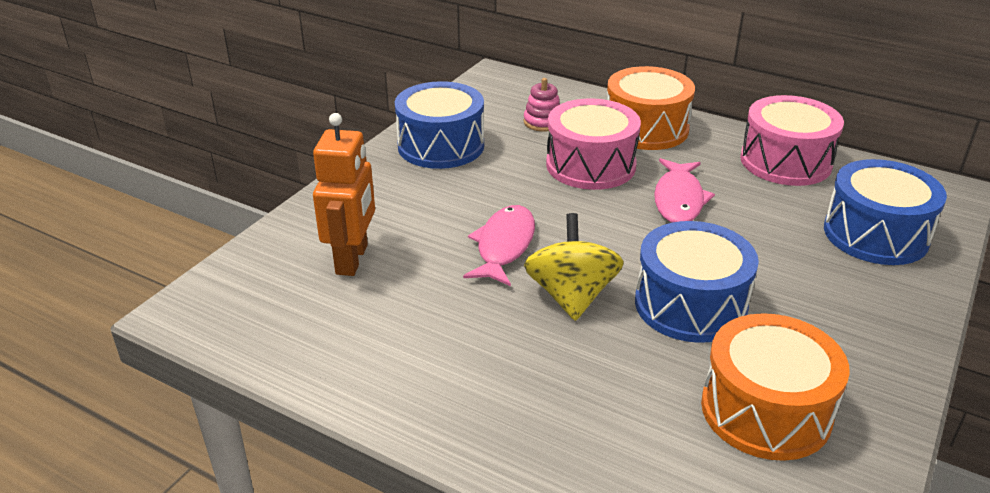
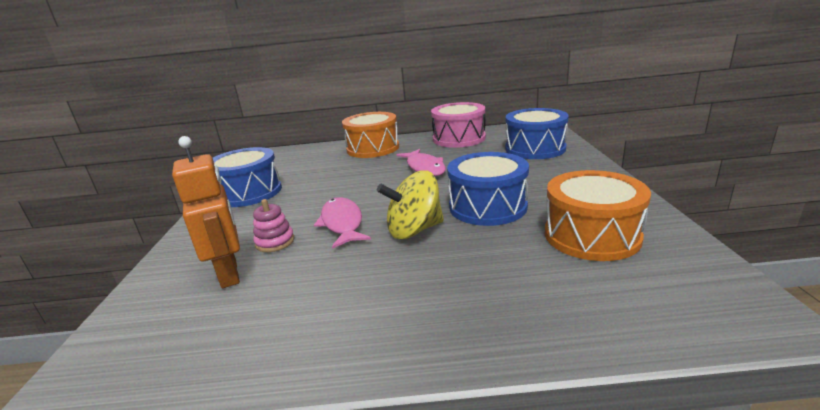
camera: 30 degrees left, 10 degrees down
pink stacking toy [524,78,560,132] -> pink stacking toy moved to [253,199,294,252]
yellow spinning top [524,213,624,321] -> yellow spinning top turned 75 degrees counterclockwise [377,170,444,239]
pink drum [546,98,641,190] -> none

